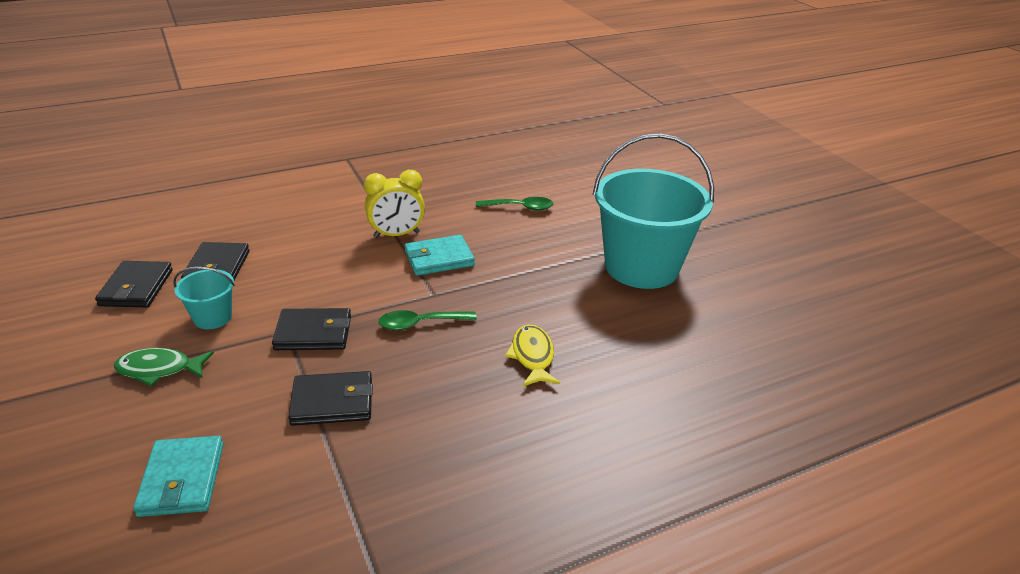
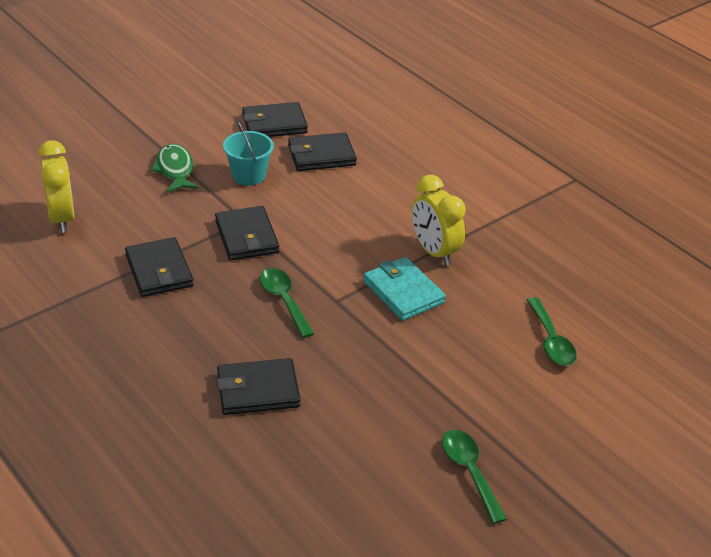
camera: 75 degrees right, 5 degrees up
turquoise wallet [133,436,223,517] -> yellow clock [38,140,75,233]
yellow fish [505,324,560,387] -> black wallet [217,358,301,415]
turquoise bucket [592,133,714,289] -> green spoon [442,430,507,524]

